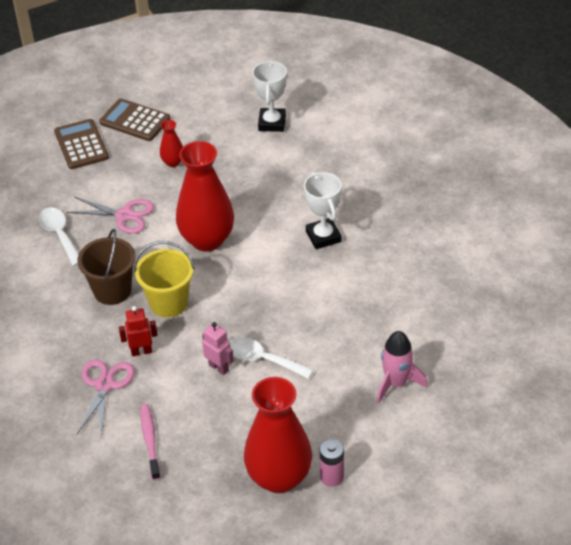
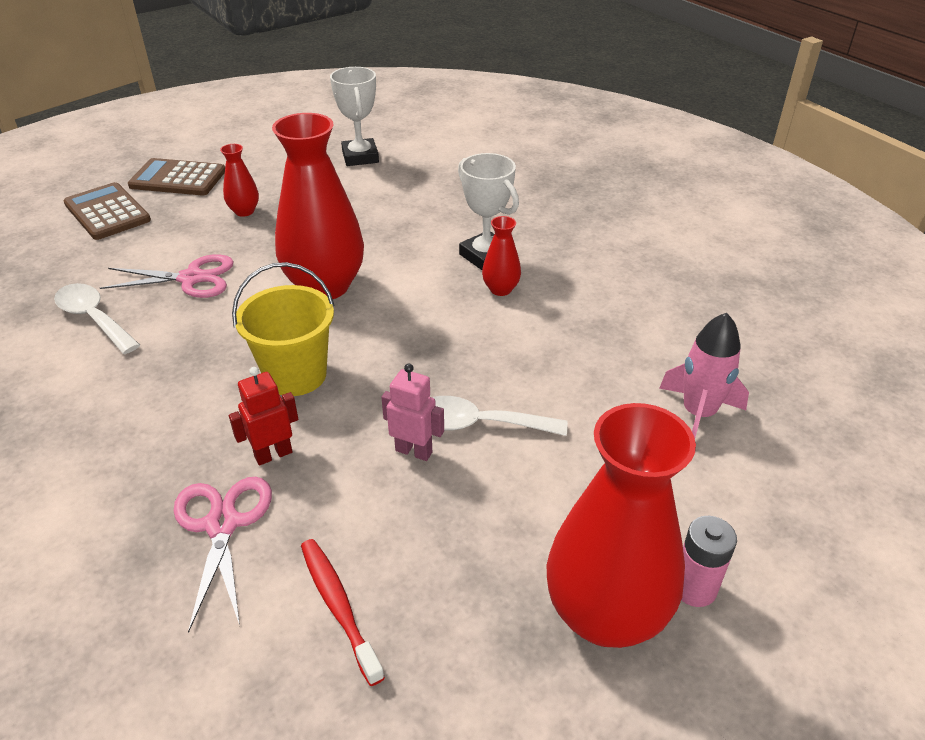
camera: 20 degrees left, 5 degrees down
brown bucket [77,229,136,305] -> none
pink toothbrush [141,404,160,480] -> red toothbrush [301,539,385,686]
none -> red vase [482,216,521,296]

